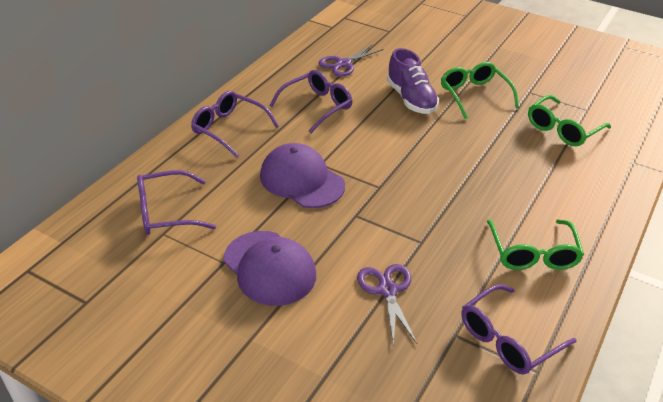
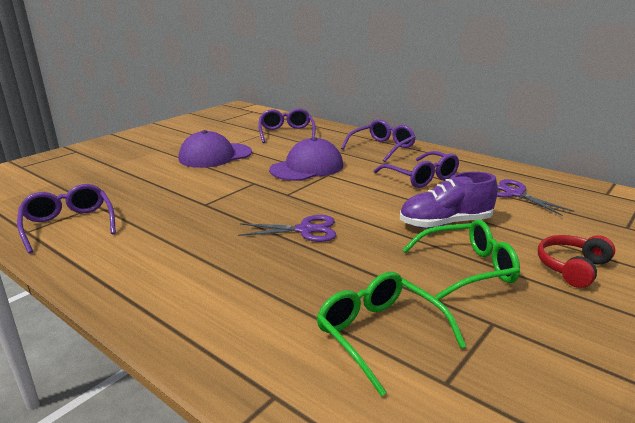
camera: 100 degrees right, 15 degrees down
purple scissors [357,264,417,346] -> purple scissors moved to [238,215,336,242]
green glasses [487,219,584,270] -> none
none -> red headphones [538,235,615,288]

